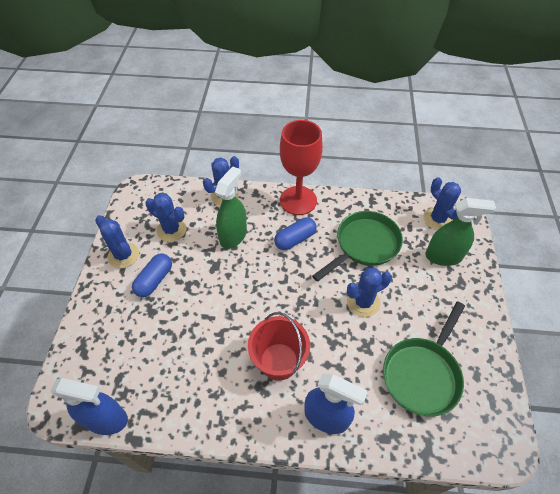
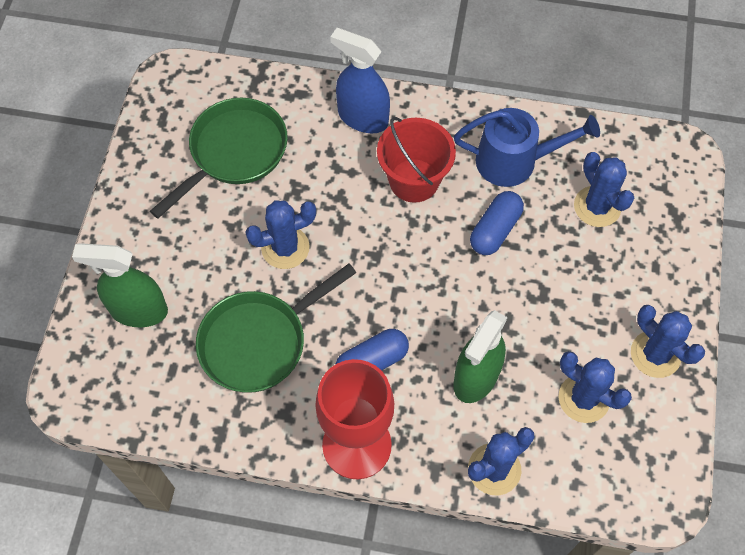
camera: 175 degrees left, 10 degrees up
blue spray bottle [51,378,128,435] -> none
blue capsule [132,254,172,297] -> blue capsule moved to [470,191,524,255]
blue cactus [423,177,461,230] -> blue cactus moved to [574,152,634,227]
none -> blue watering can [454,108,600,187]

